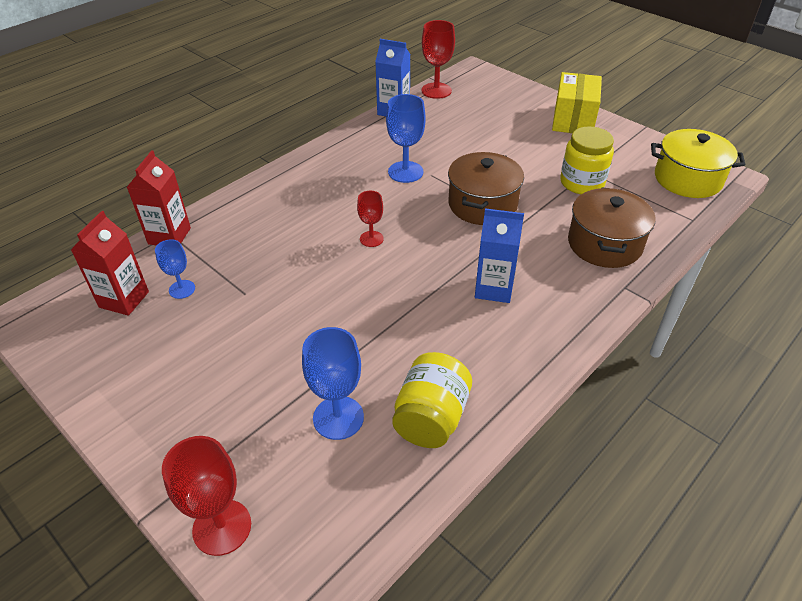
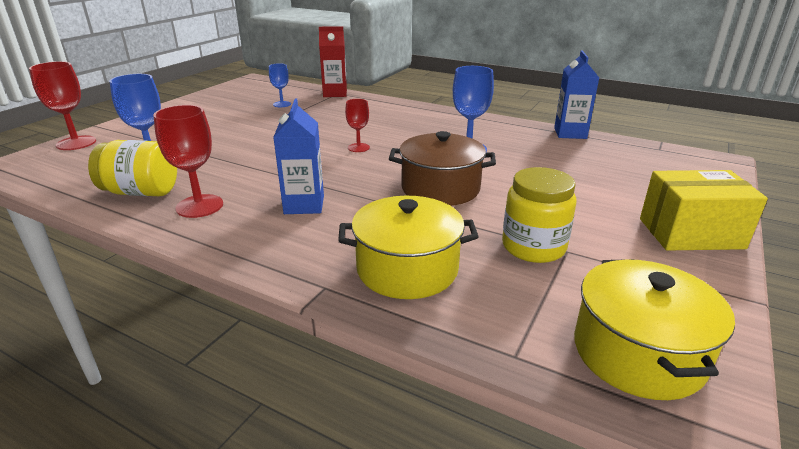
camera: 75 degrees right, 15 degrees down
red carton [71,211,149,316] -> none
red goblet [422,20,455,99] -> red goblet moved to [153,105,223,218]
brown pot [568,187,656,268] -> yellow pot [338,196,479,299]

